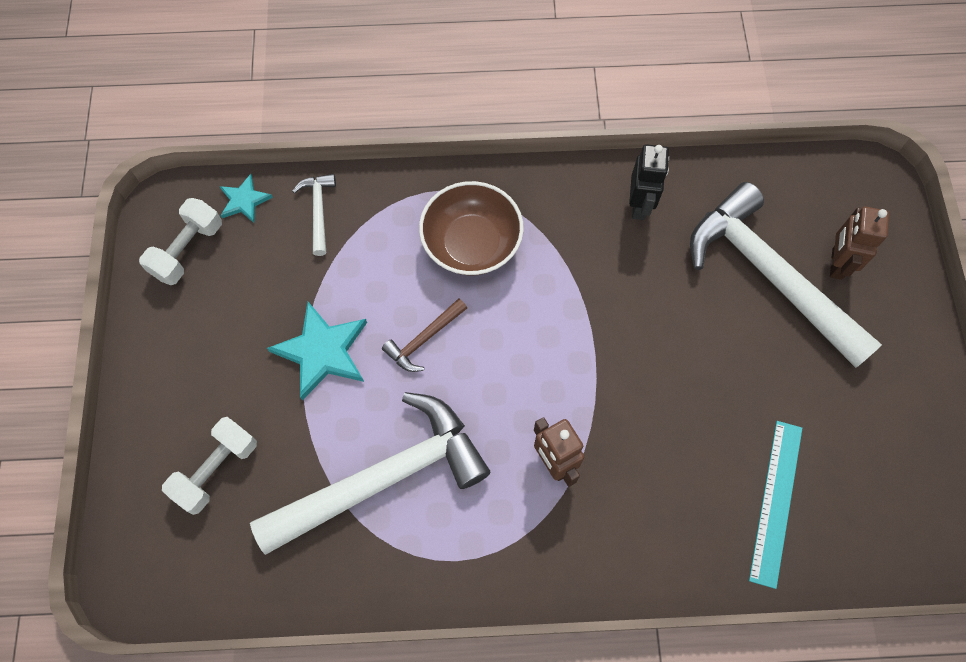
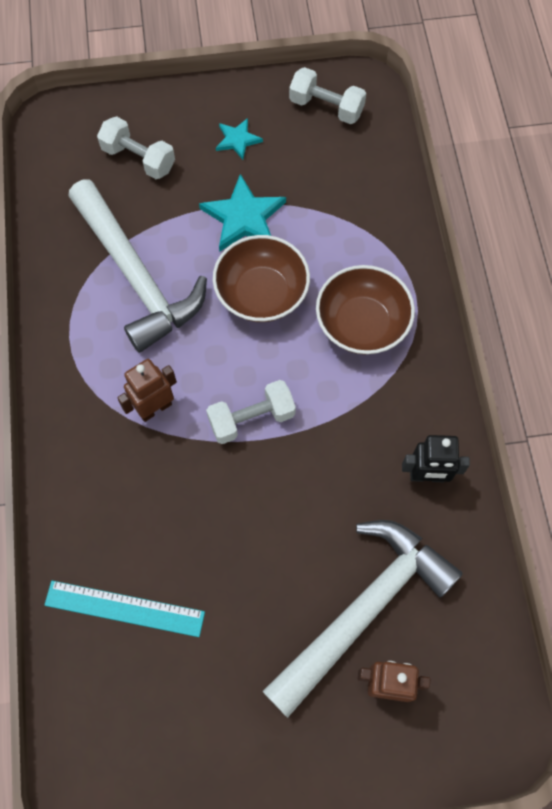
camera: 85 degrees right, 0 degrees up
turquoise star [219,174,273,224] -> turquoise star moved to [216,118,263,160]
white hammer [292,174,336,256] -> none
brown hammer [382,298,467,372] -> brown bowl [213,235,310,322]
none -> white dumbbell [206,380,296,444]

